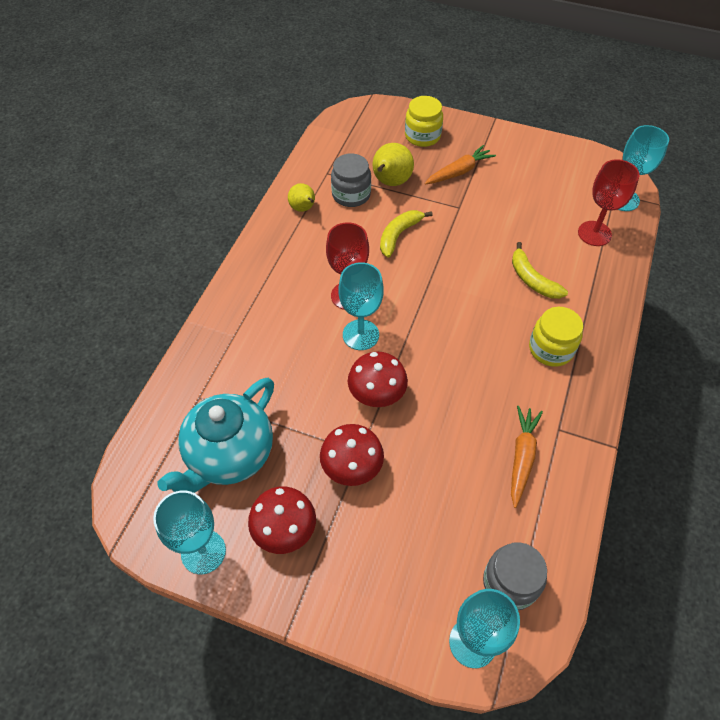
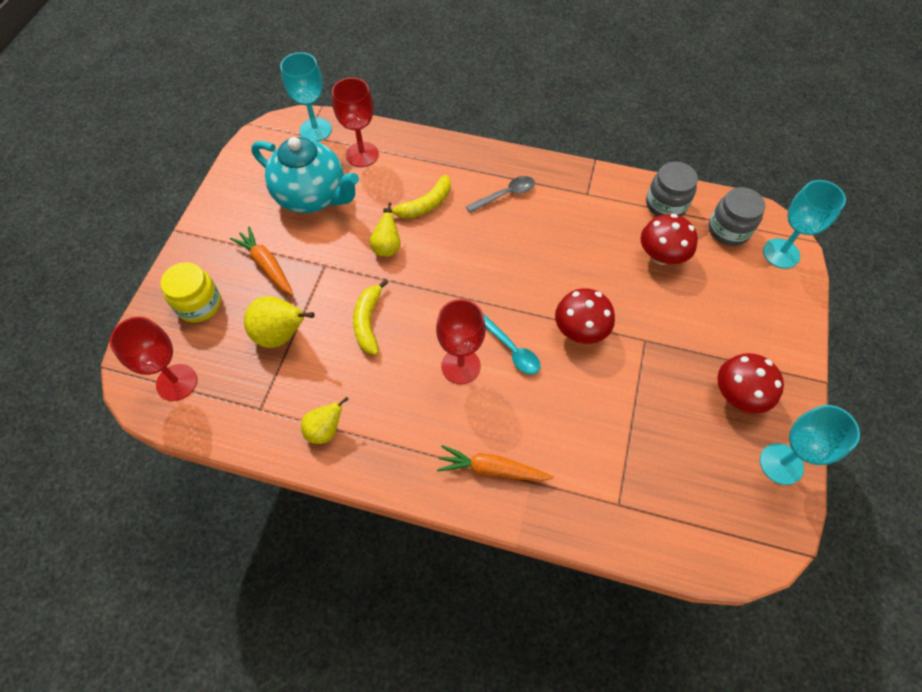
camera: 95 degrees left, 5 degrees up
turquoise teapot [157,378,274,493] -> turquoise teapot moved to [251,137,359,213]
red mushroom [320,424,384,486] -> red mushroom moved to [641,214,698,265]
grey jar [331,153,371,207] -> grey jar moved to [646,162,698,216]
turquoise goblet [338,262,384,350] -> turquoise spoon [483,313,540,374]
yellow banana [380,210,433,258] -> yellow banana turned 60 degrees clockwise [353,279,389,355]
orange carrot [511,406,543,508] -> orange carrot moved to [437,445,554,481]
yellow jar [529,307,583,367] -> grey spoon [466,176,535,213]
none -> red goblet [109,317,197,401]
none -> yellow pear [369,202,401,257]

